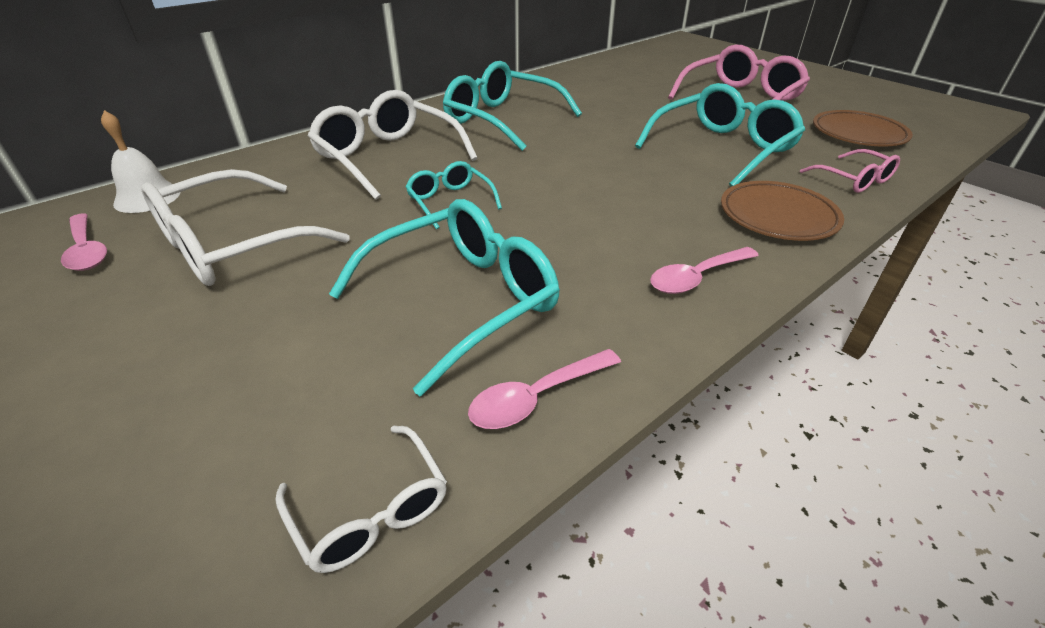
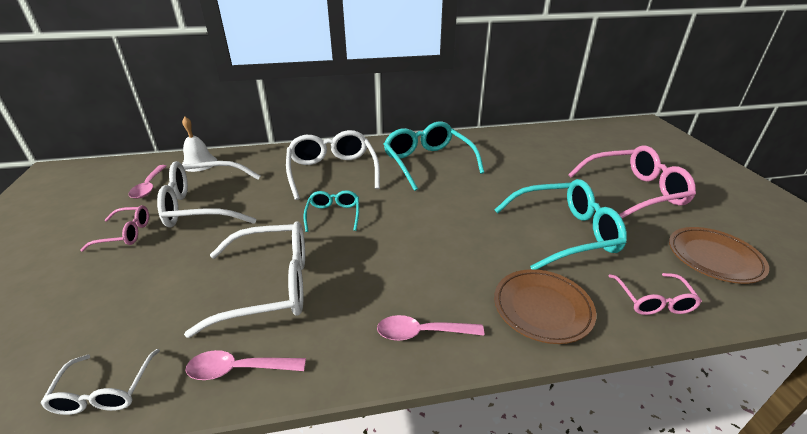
camera: 30 degrees right, 5 degrees down
turquoise glasses [329,199,560,396] -> white glasses [184,221,305,338]
none -> pink glasses [80,205,149,252]

